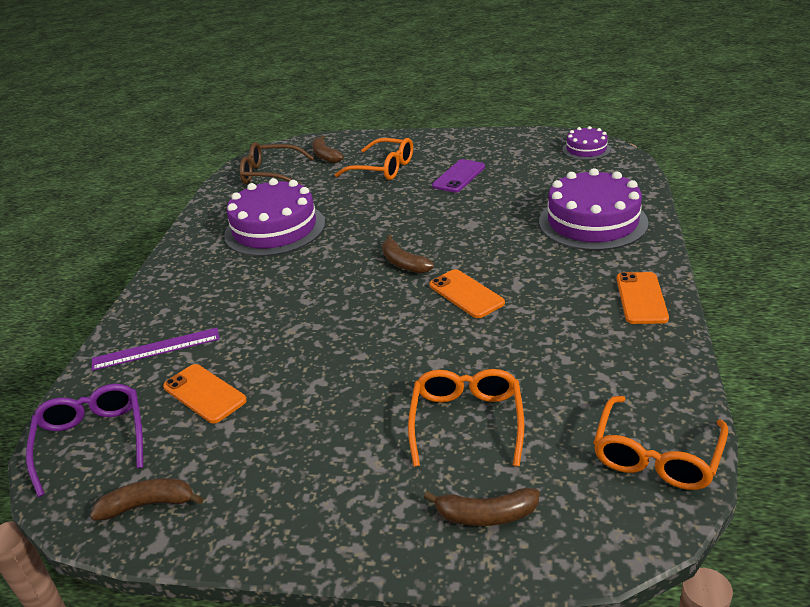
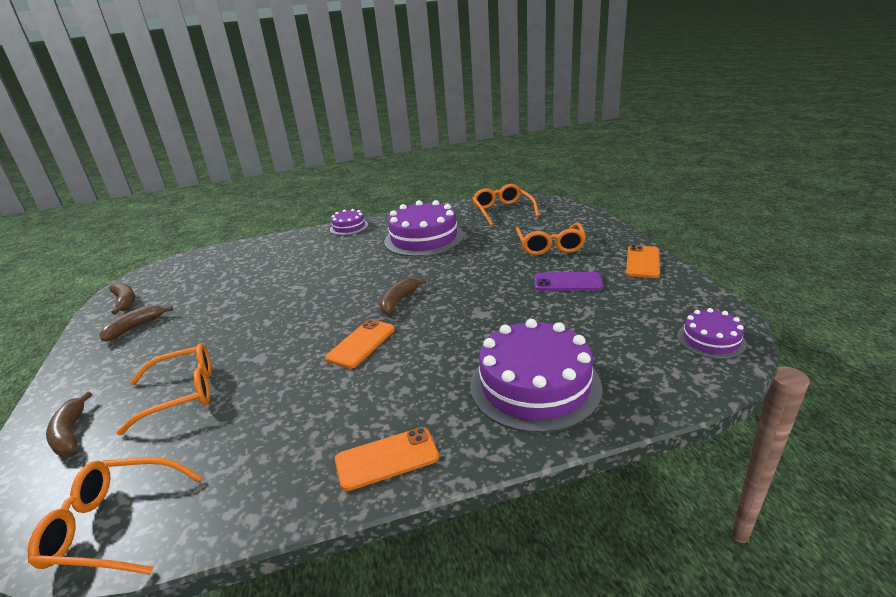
camera: 65 degrees right, 5 degrees down
purple glasses [26,384,143,497] -> none
purple ruler [92,328,219,371] -> none
orange phone [163,364,247,423] -> orange phone moved to [626,245,660,278]
brown glasses [239,142,314,184] -> orange glasses [472,184,539,226]
brown banana [312,135,344,163] -> brown banana moved to [99,305,173,341]
none -> purple cake [330,209,368,235]

